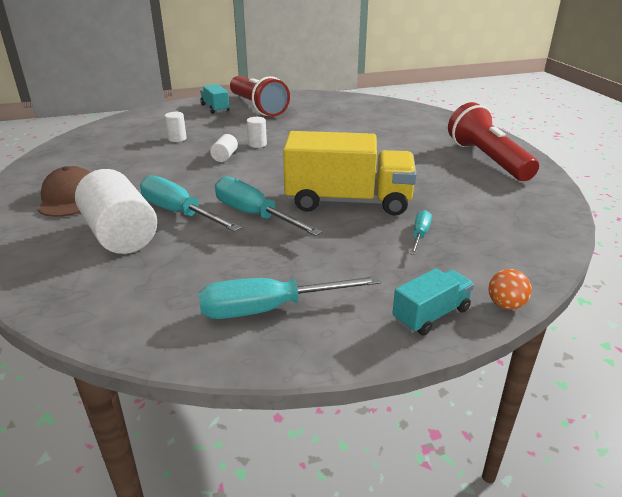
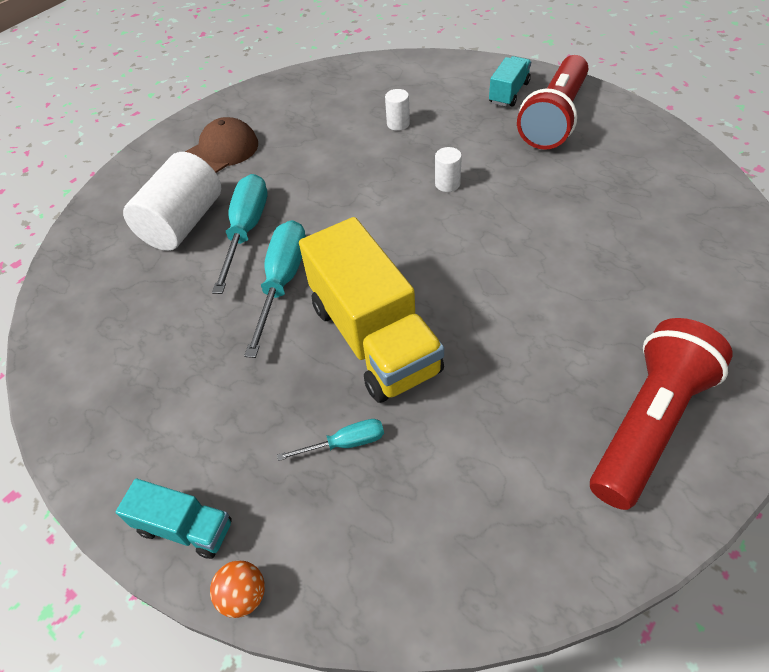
camera: 60 degrees right, 20 degrees up
turquoise screwdriver [199,276,381,319] -> none
white cylinder [210,134,238,162] -> none

